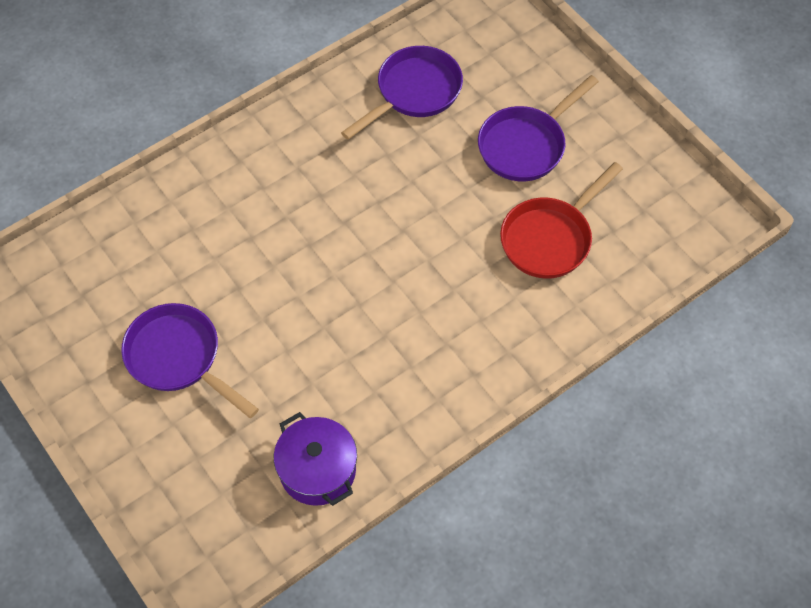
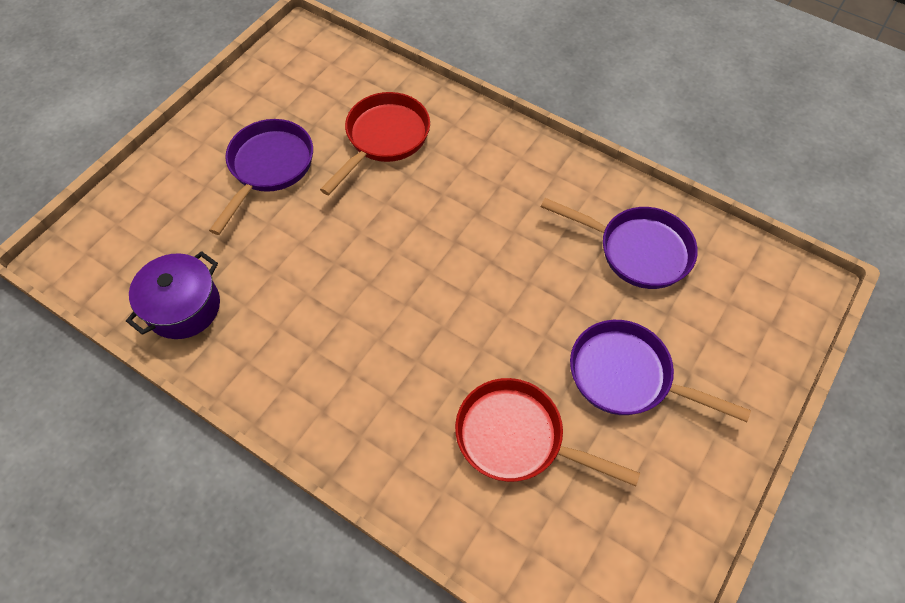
camera: 70 degrees right, 0 degrees up
none -> red pan [320,92,430,195]

